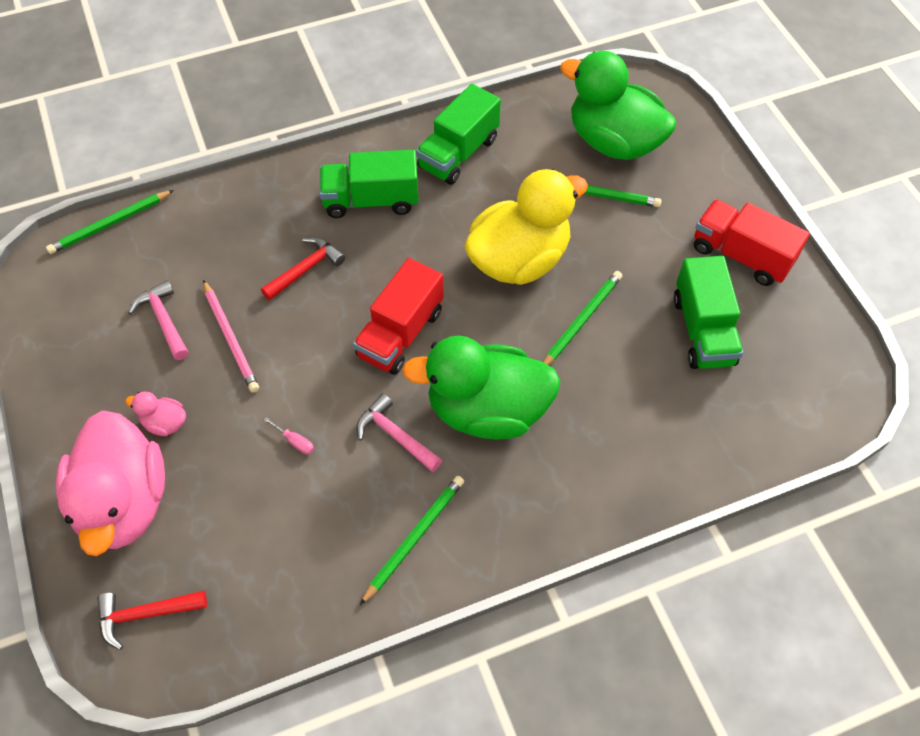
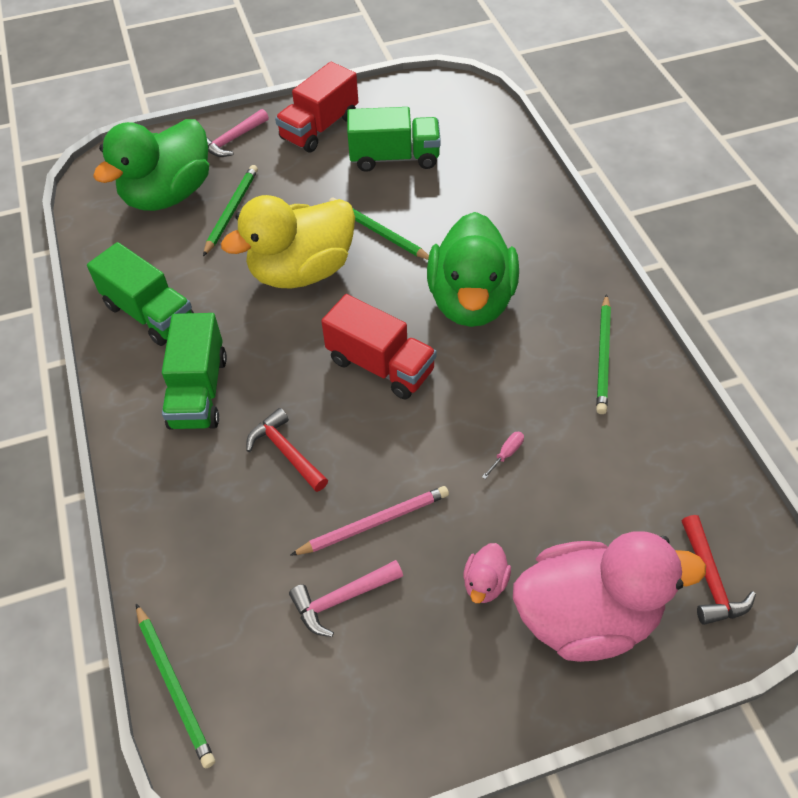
camera: 85 degrees left, 5 degrees down
pink hammer [356,393,442,472] -> pink hammer moved to [206,109,269,157]
green pencil [360,476,464,605] -> green pencil turned 120 degrees counterclockwise [596,294,611,414]
yellow duck [464,169,588,285] -> yellow duck turned 90 degrees counterclockwise [221,195,355,289]

